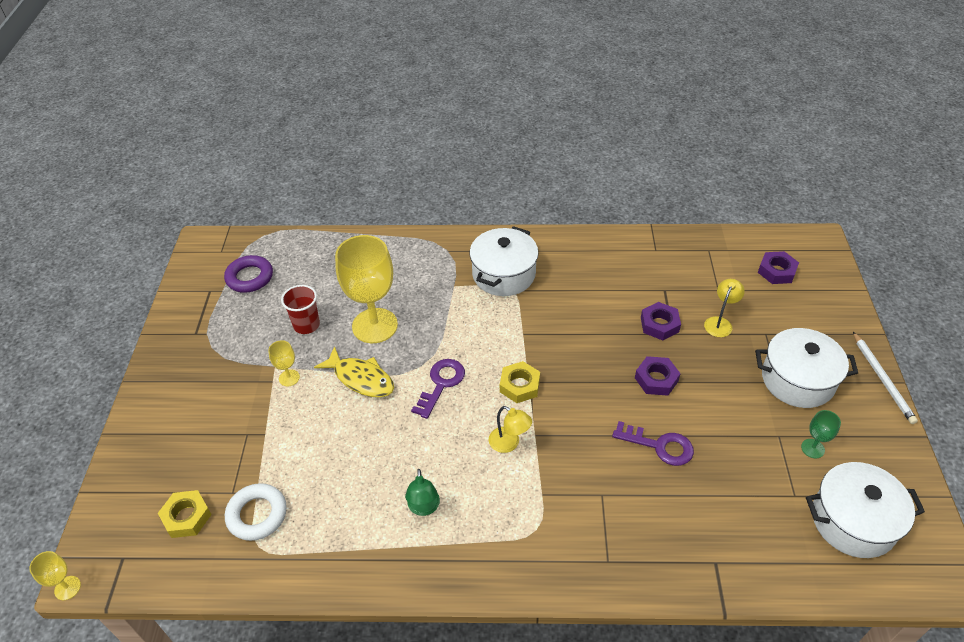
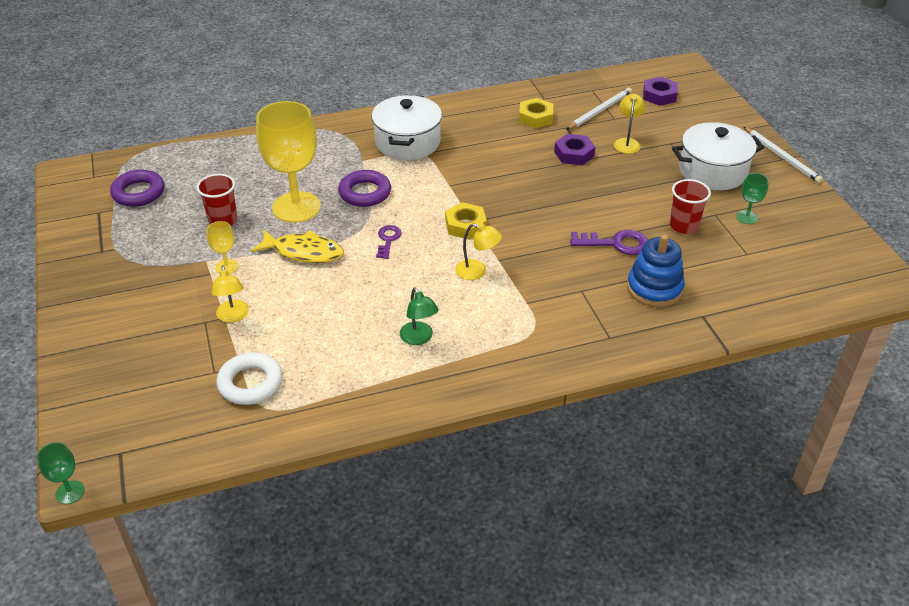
camera: 20 degrees left, 5 degrees down
yellow goblet [29,551,81,600] -> green goblet [37,442,85,504]
yellow nut [158,490,212,538] -> yellow nut moved to [519,98,553,128]
purple key [411,359,465,419] -> purple key [376,225,402,259], size x0.65
purple nut [635,356,681,396] -> none
white pot [806,462,925,558] -> none
none -> yellow lamp [212,265,249,323]
none -> purple ring [338,170,391,207]
none -> white pencil [566,87,632,130]
none -> blue stacking toy [627,234,685,307]
none -> red cup [670,179,711,234]

